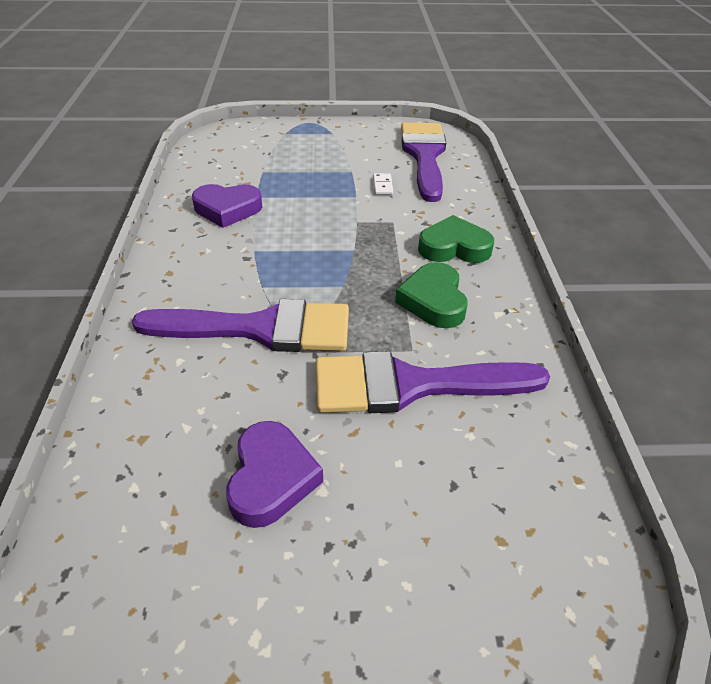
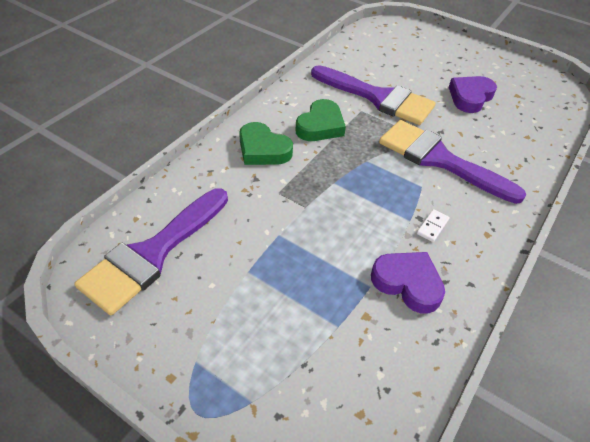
camera: 145 degrees left, 5 degrees up
white domino [373,173,393,195] -> white domino moved to [417,209,450,242]

